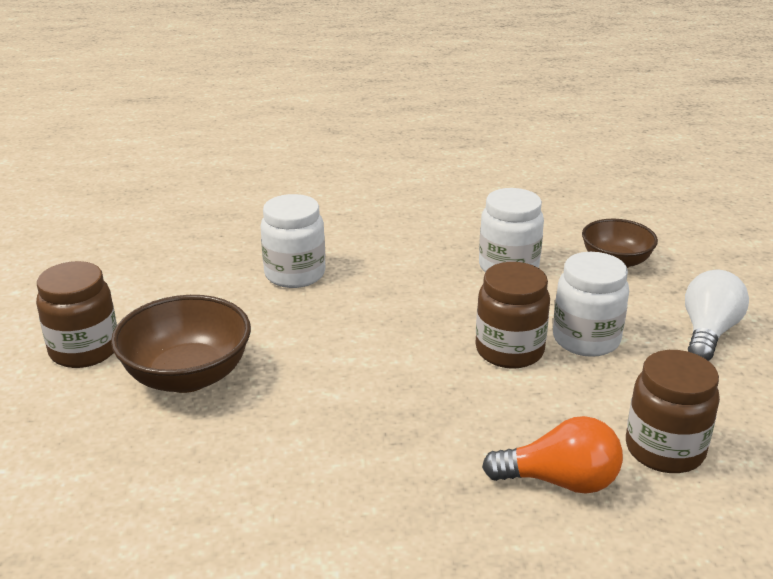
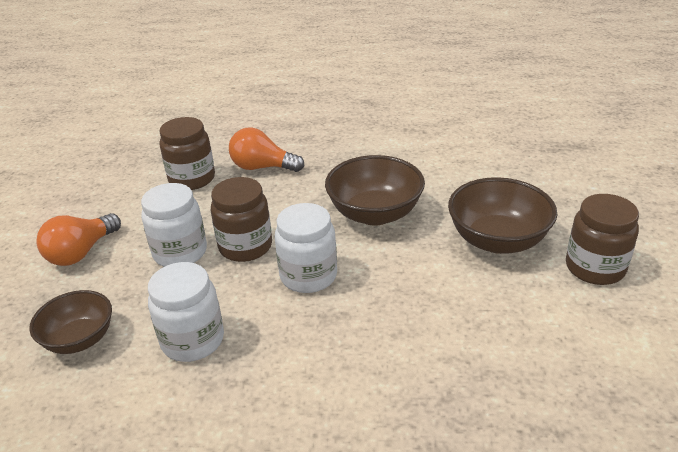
camera: 170 degrees left, 5 degrees up
white jar [260,194,325,288] -> white jar moved to [275,203,337,293]
white light bulb [685,270,749,361] -> orange light bulb [36,213,121,266]
none -> brown bowl [325,155,425,226]

